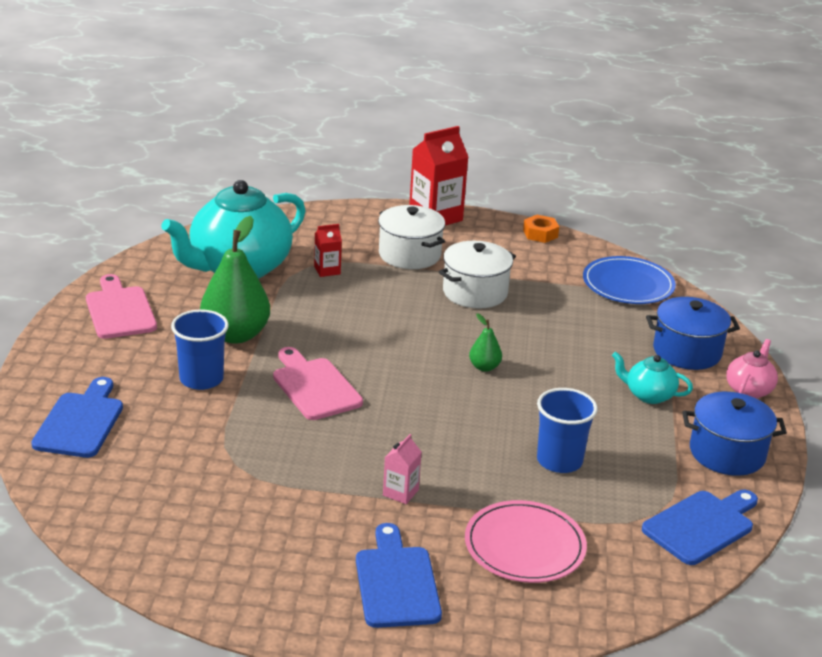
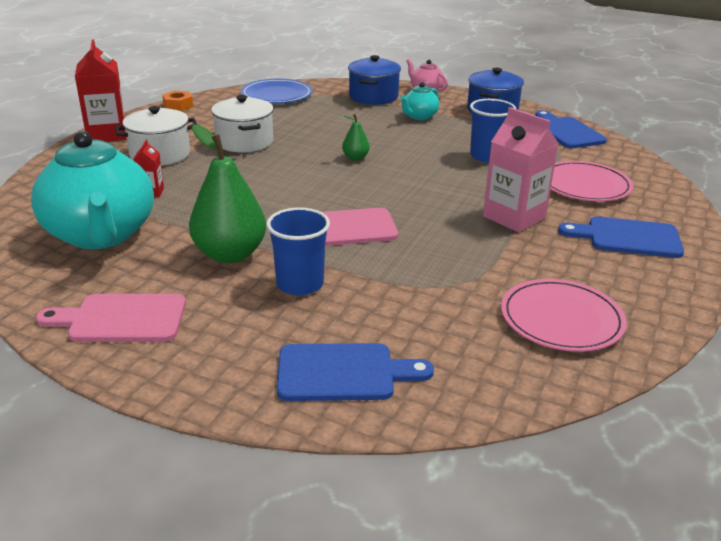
camera: 70 degrees left, 0 degrees up
blue cutting board [31,377,123,458] -> blue cutting board turned 150 degrees clockwise [277,343,434,401]
pink carton [383,434,421,504] -> pink carton [483,107,559,232], size x1.99
none -> pink plate [501,279,627,352]

